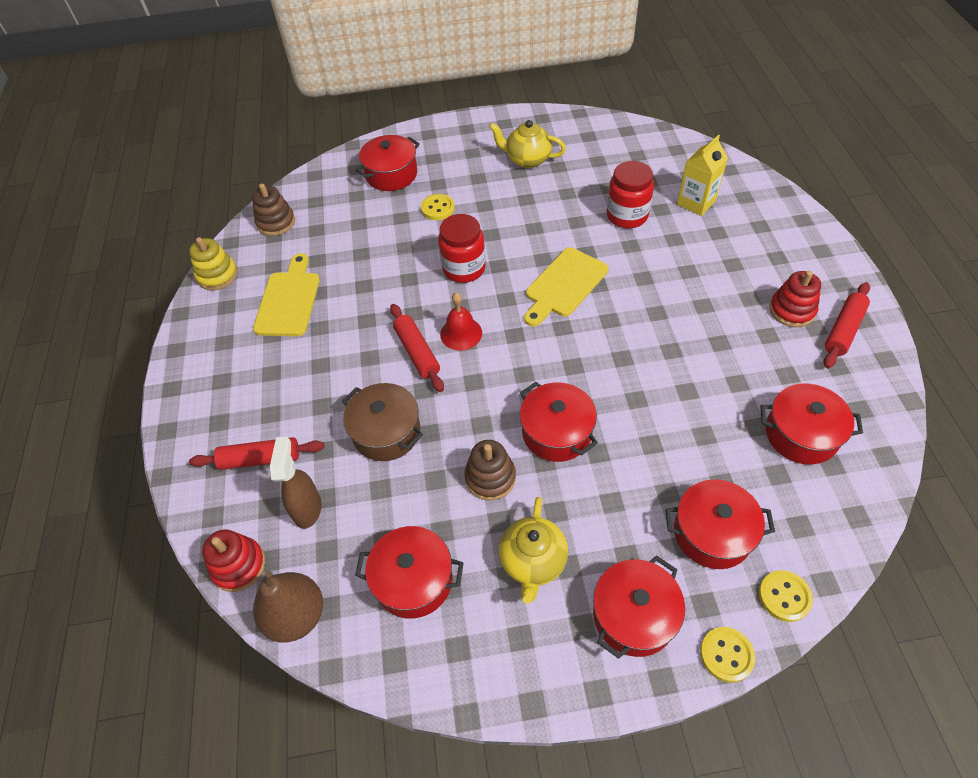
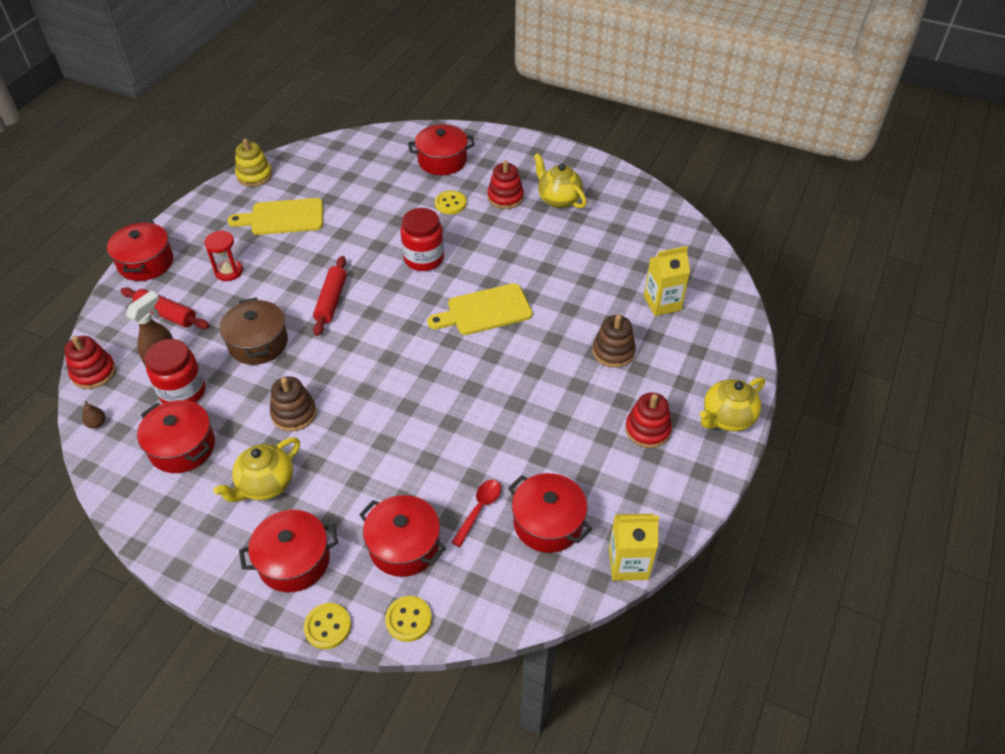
camera: 30 degrees right, 5 degrees down
brown stacking toy [252,184,295,236] -> brown stacking toy moved to [593,315,636,368]
yellow cutting board [253,253,320,336] -> yellow cutting board turned 135 degrees counterclockwise [228,198,323,235]
brown pear [253,571,323,643] -> brown pear [82,401,106,428], size x0.41
red bell [440,292,482,351] -> none
red pot [520,382,598,462] -> red pot moved to [107,221,173,281]
red jar [607,161,654,228] -> red jar moved to [145,339,205,404]
red rolling pin [824,282,870,369] -> none
none -> red hourglass [204,230,243,281]
none -> red spoon [451,480,501,547]
none -> red stacking toy [487,160,524,209]
none -> yellow carton [609,514,659,581]
none -> yellow teapot [700,377,765,431]

